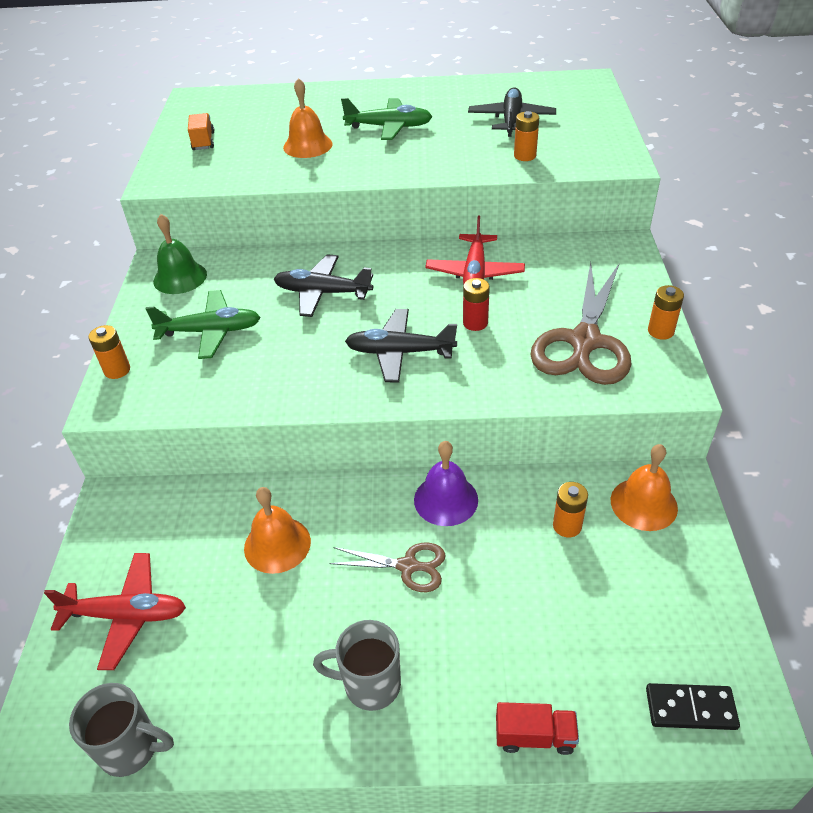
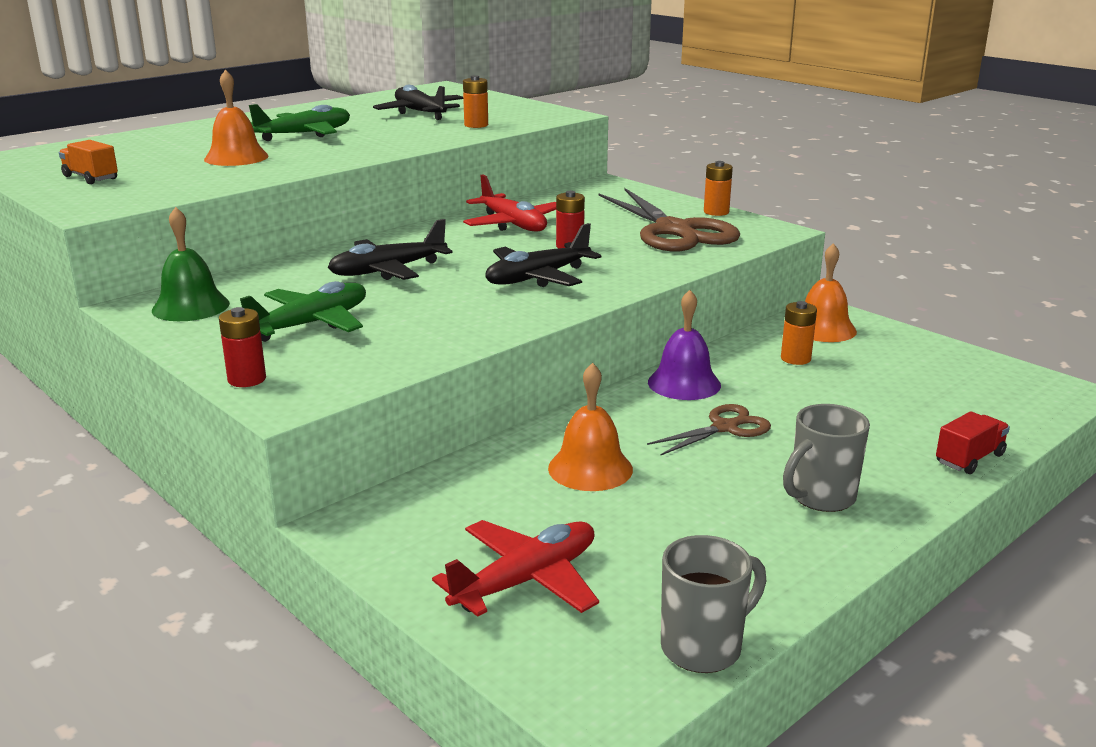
camera: 45 degrees left, 20 degrees down
orange battery [88,325,130,379] -> red battery [219,307,266,387]
black domino [646,683,740,730] -> none

